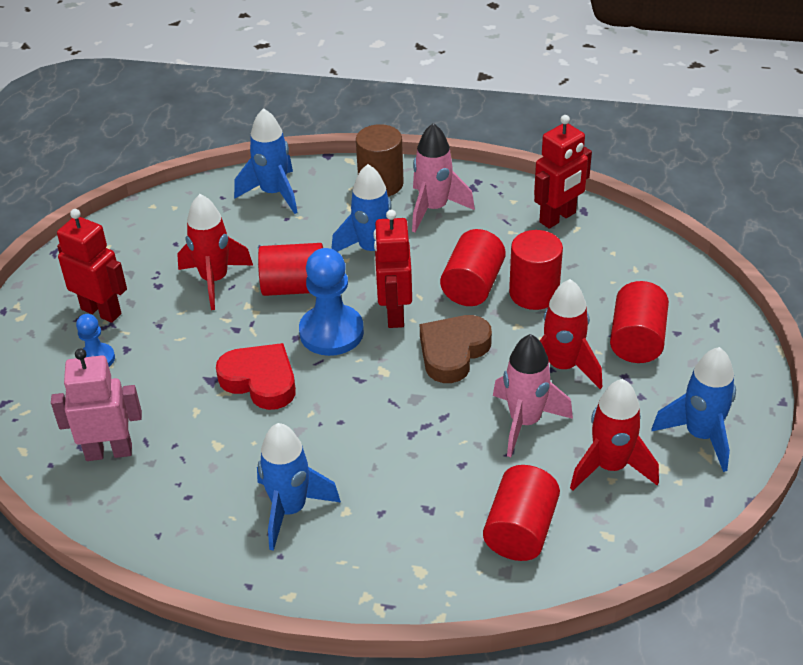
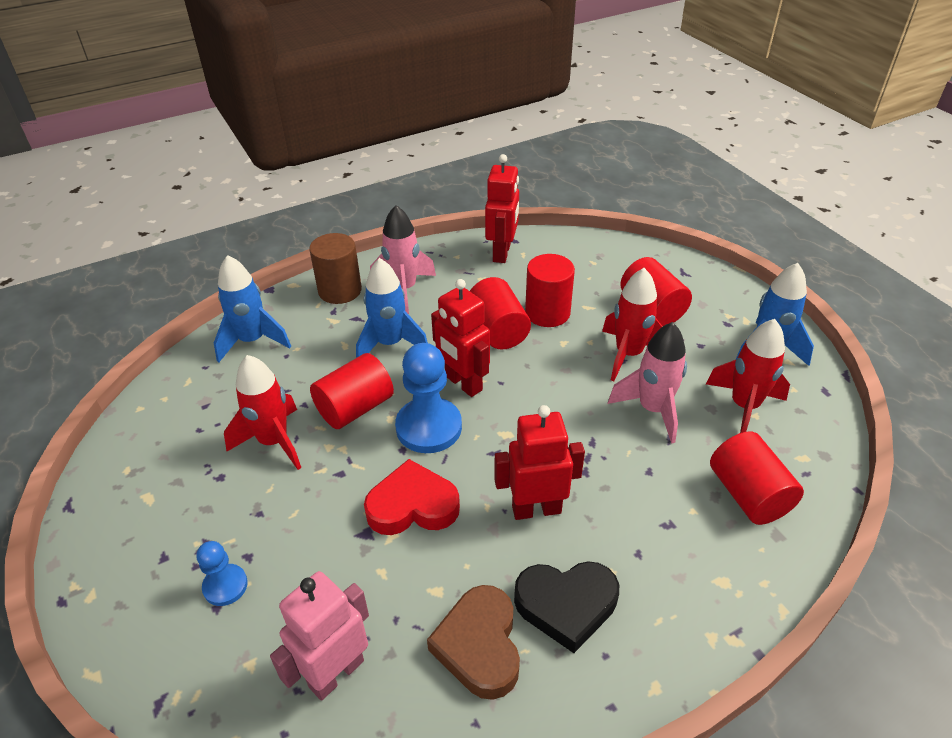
camera: 40 degrees left, 0 degrees up
red robot [57,209,127,323] -> red robot moved to [494,405,585,520]
blue rocket [257,423,341,551] -> black heart [514,561,619,653]
brown heart [420,315,492,383] -> brown heart moved to [427,585,520,700]

